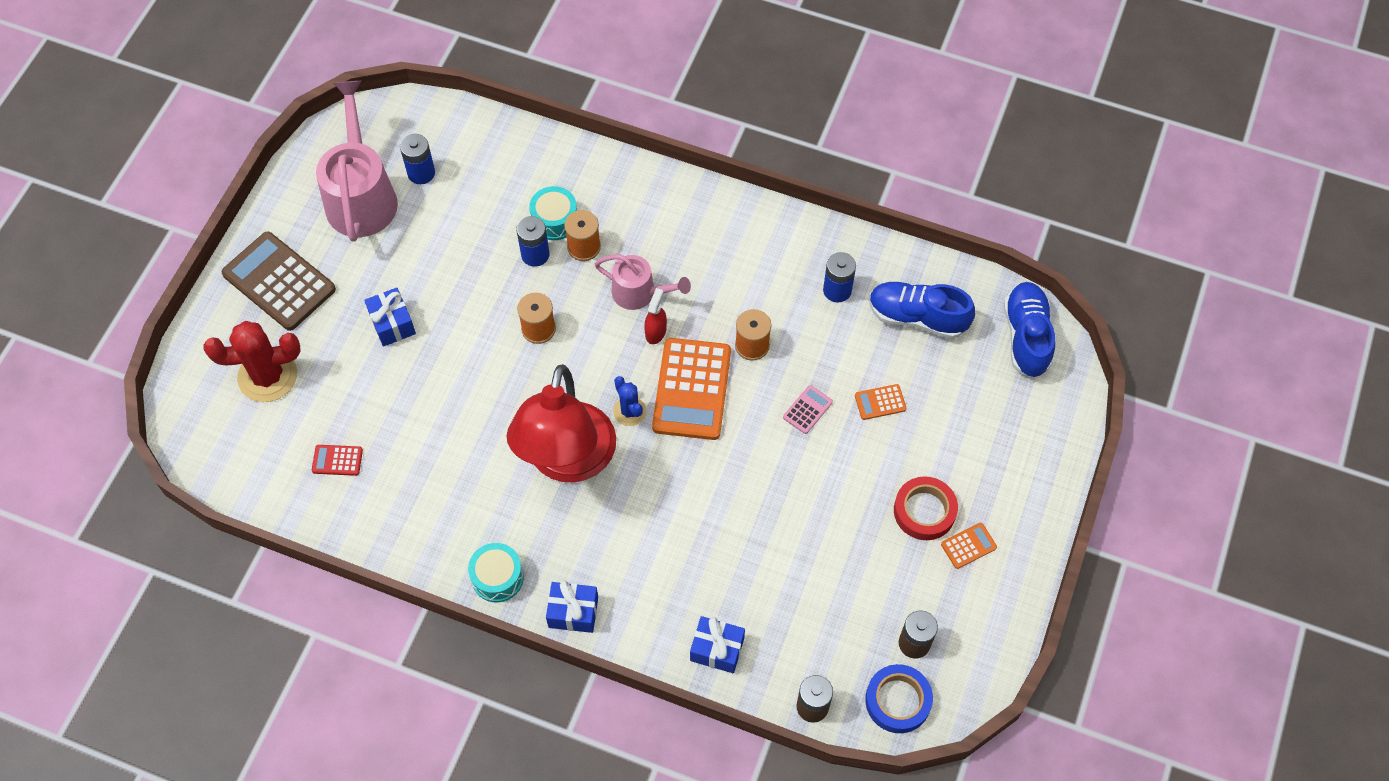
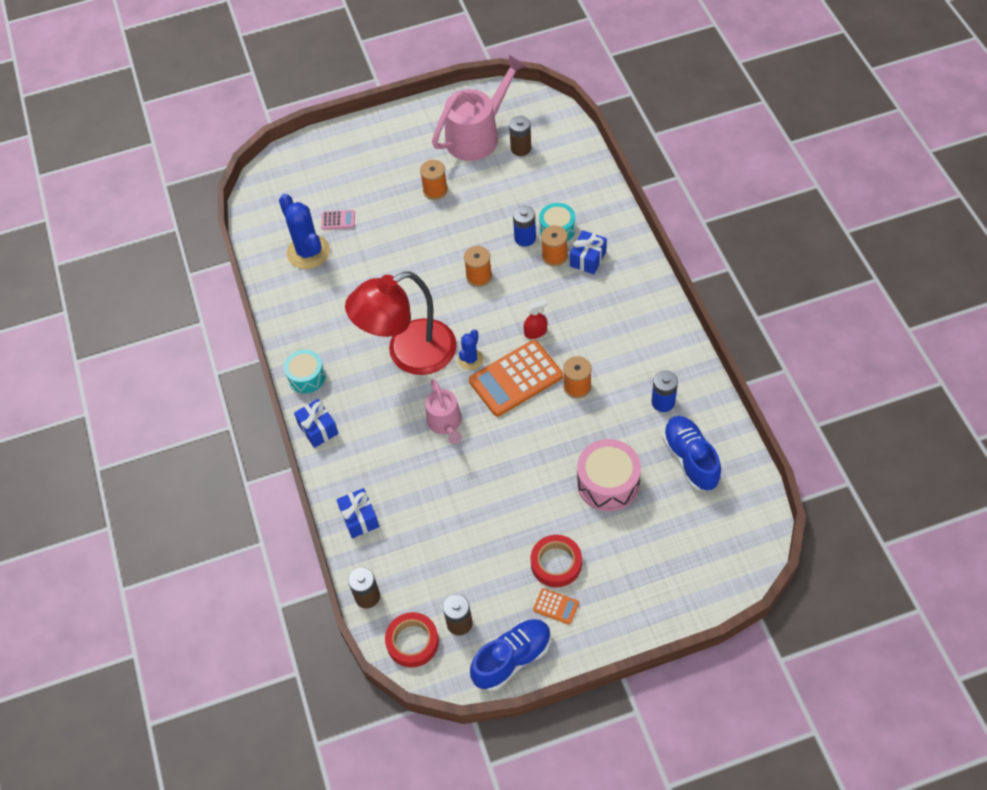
camera: 55 degrees right, 5 degrees down
red cactus [203,321,301,402] -> none
brown calculator [221,231,336,331] -> none
red calculator [312,445,363,476] -> blue cactus [279,194,330,269]
blue gift [364,287,416,347] -> blue gift moved to [570,230,607,274]
blue battery [400,134,435,184] -> brown battery [509,116,531,156]
pink watering can [595,255,691,310] -> pink watering can moved to [425,379,462,444]
pink calculator [783,385,833,434] -> pink calculator moved to [321,210,355,230]
orange calculator [855,384,906,420] -> pink drum [577,439,641,512]
blue tape [865,664,933,733] -> red tape [385,612,439,667]
blue shoe [1004,282,1055,378] -> blue shoe moved to [470,619,551,691]
none -> orange spool [420,160,448,200]

